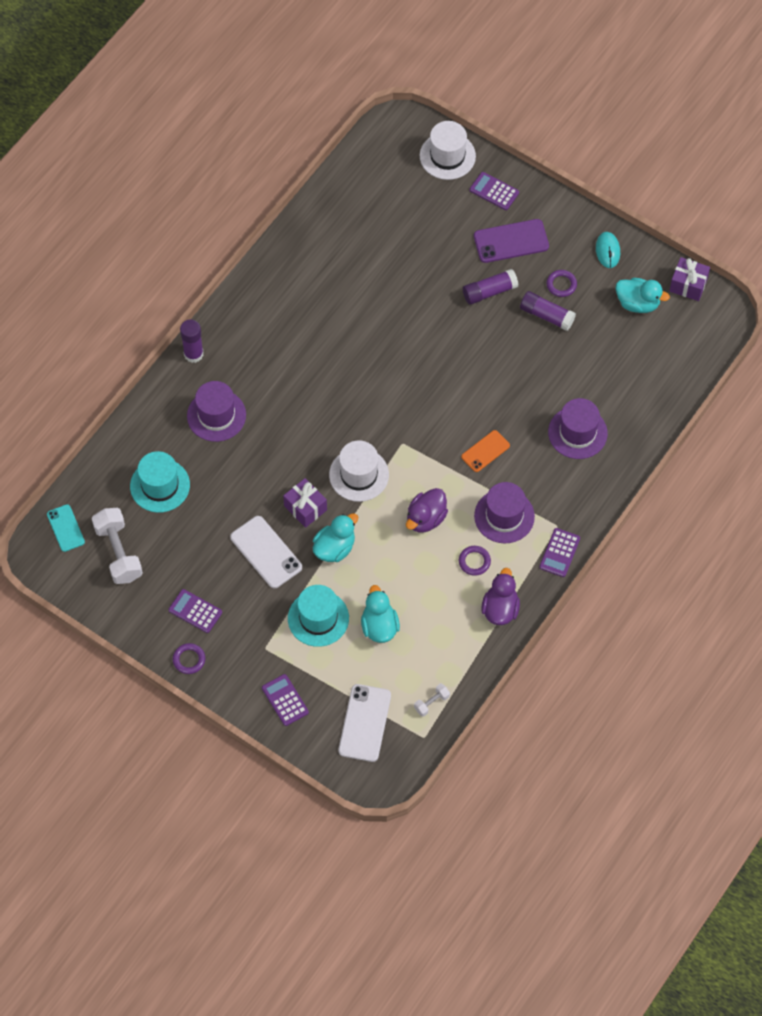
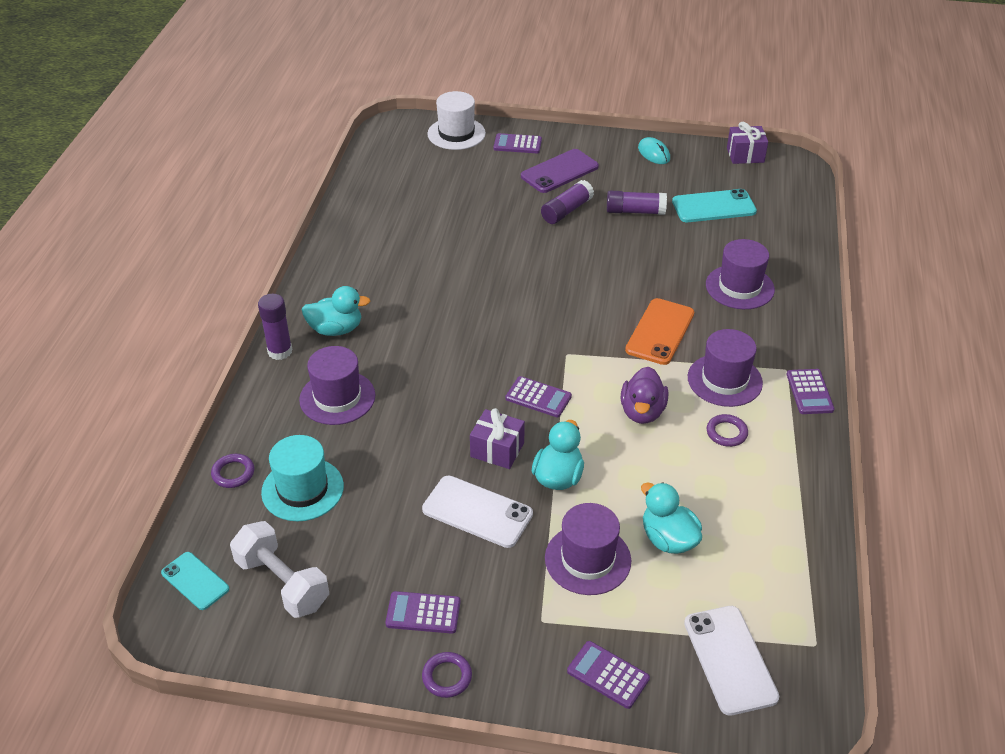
camera: 25 degrees left, 20 degrees down
turquoise hat [288,585,349,647] -> purple hat [545,503,631,595]
white hat [329,440,389,502] -> purple calculator [505,376,572,417]
white dumbbell [414,684,450,717] -> none
orange phone [461,430,510,472] -> orange phone [625,298,694,365], size x1.57
purple duck [481,568,520,625] -> none
purple ring [546,270,577,297] -> purple ring moved to [211,454,254,488]
turquoise duck [616,278,670,313] -> turquoise duck moved to [302,286,370,336]
none -> turquoise phone [672,189,757,222]

